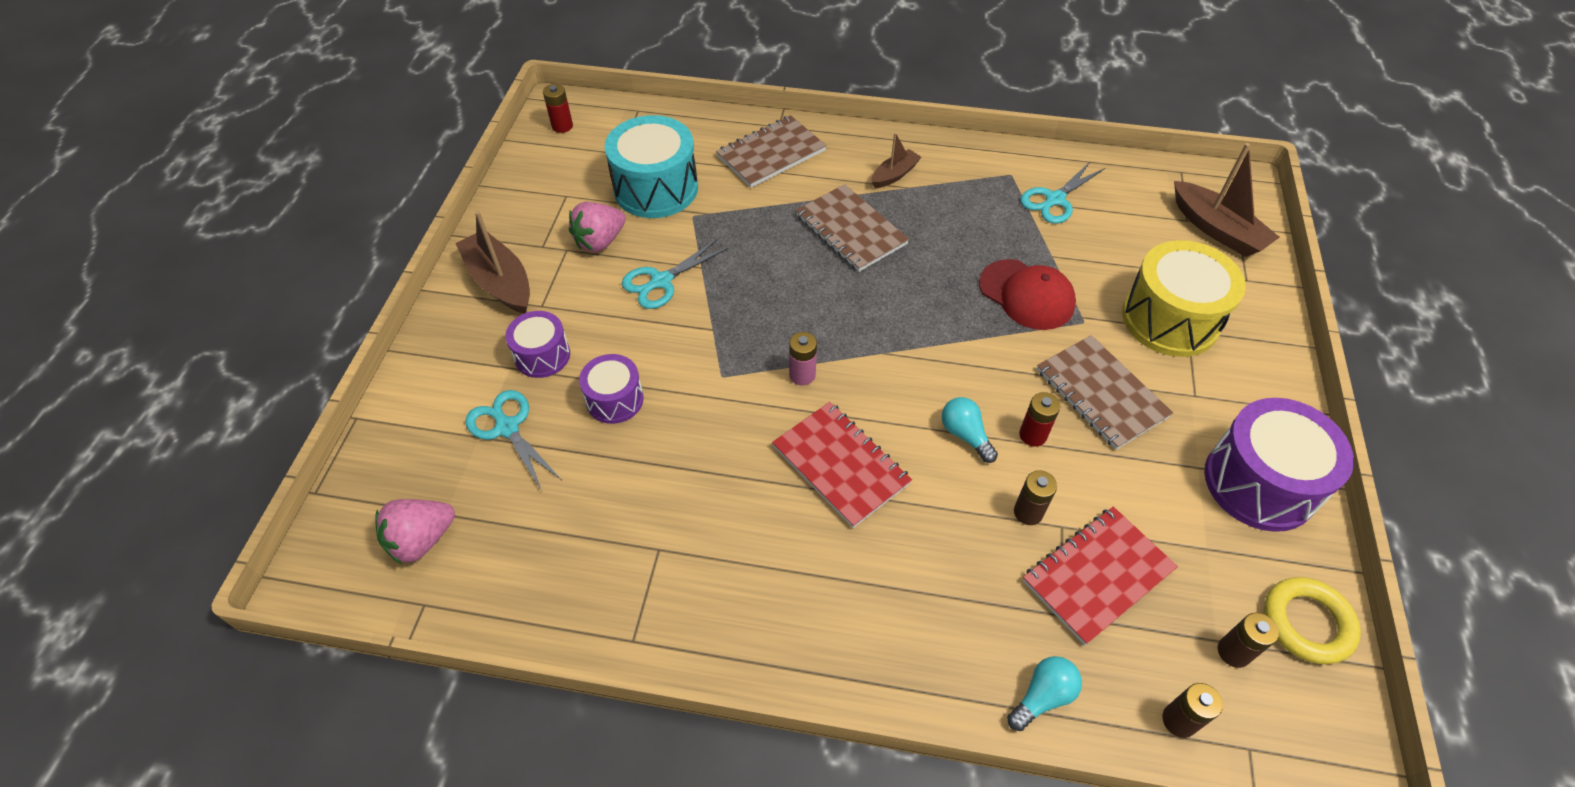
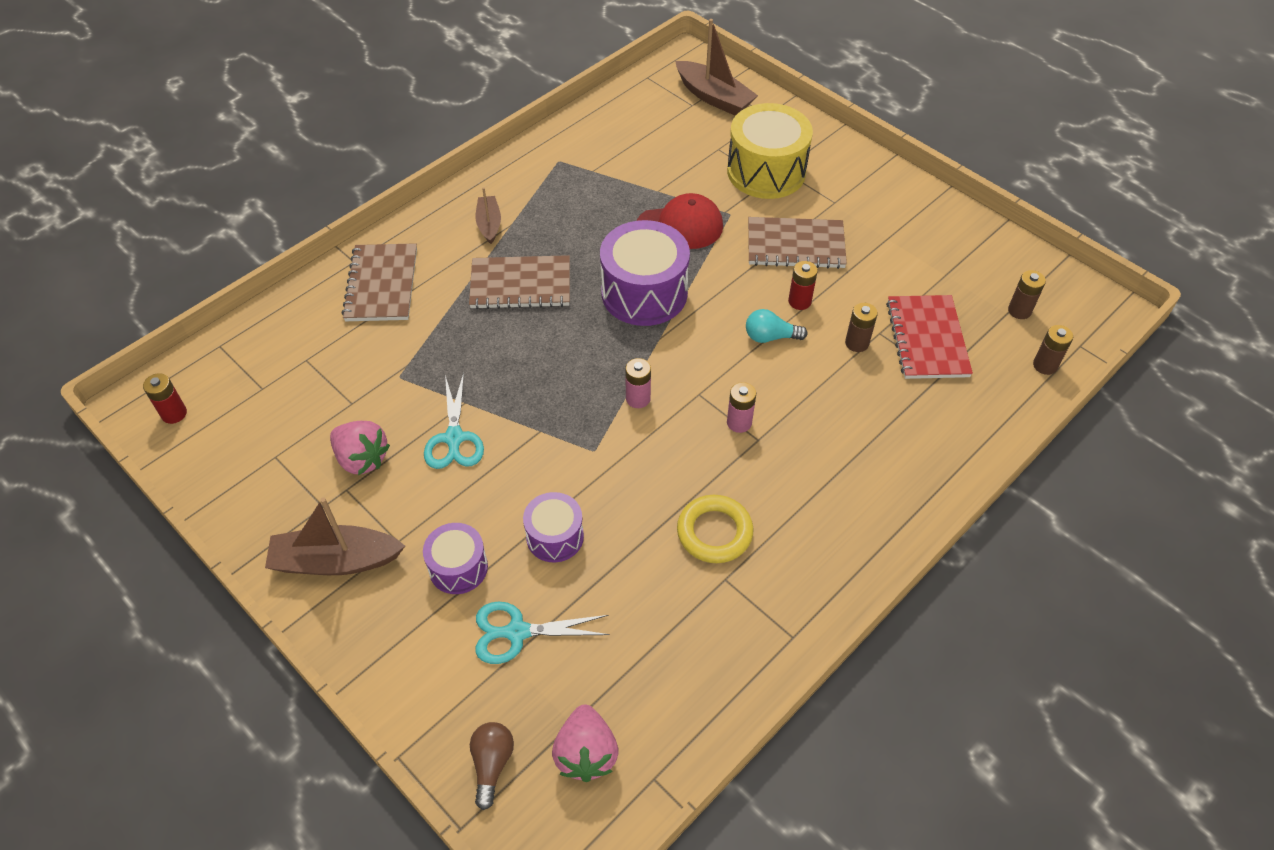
camera: 55 degrees left, 0 degrees up
pink strawberry [569,202,626,252] -> pink strawberry turned 45 degrees counterclockwise [330,421,390,475]
turquoise drum [605,115,698,218] -> none
red notebook [772,402,912,528] -> pink battery [727,382,756,433]
turquoise light bulb [1007,656,1082,731] -> none
turquoise scissors [1020,161,1105,224] -> none
brown boat [1174,143,1280,257] -> brown boat turned 45 degrees clockwise [675,19,758,116]
purple drum [1204,398,1354,532] -> purple drum moved to [600,220,690,326]
yellow ring [1264,577,1361,664] -> yellow ring moved to [677,495,753,563]
none -> brown light bulb [470,722,514,810]

